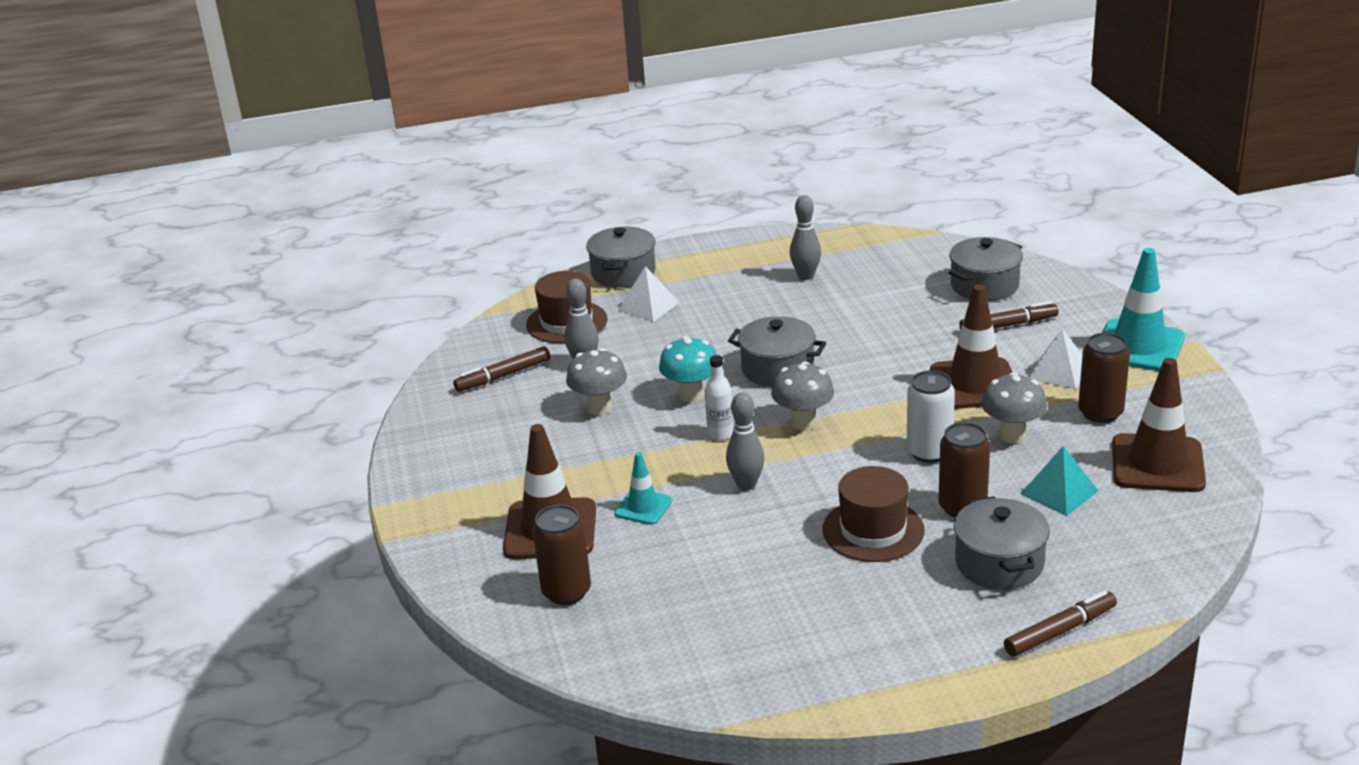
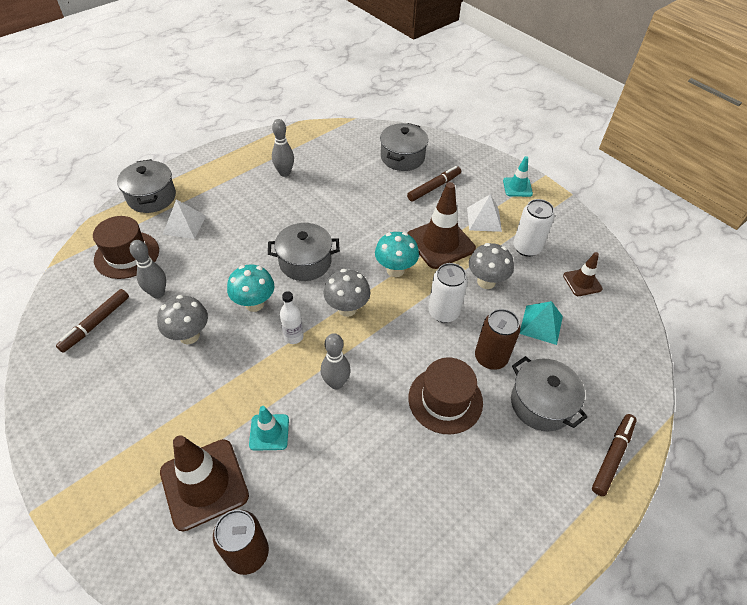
camera: 30 degrees left, 20 degrees up
brown can [1078,333,1130,423] -> white can [513,199,555,257]
turquoise traffic cone [1102,248,1185,371] -> turquoise traffic cone [503,156,533,197], size x0.54
brown traffic cone [1112,358,1206,492] -> brown traffic cone [563,252,603,296], size x0.54
none -> turquoise mushroom [375,232,419,277]

